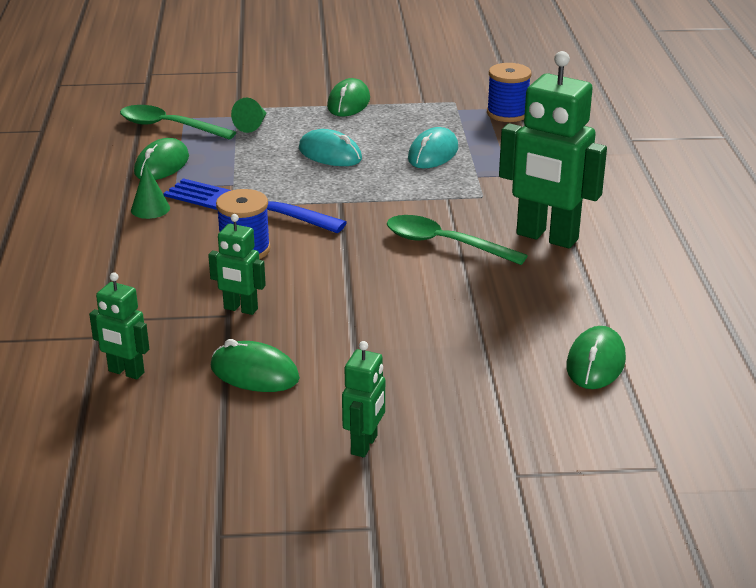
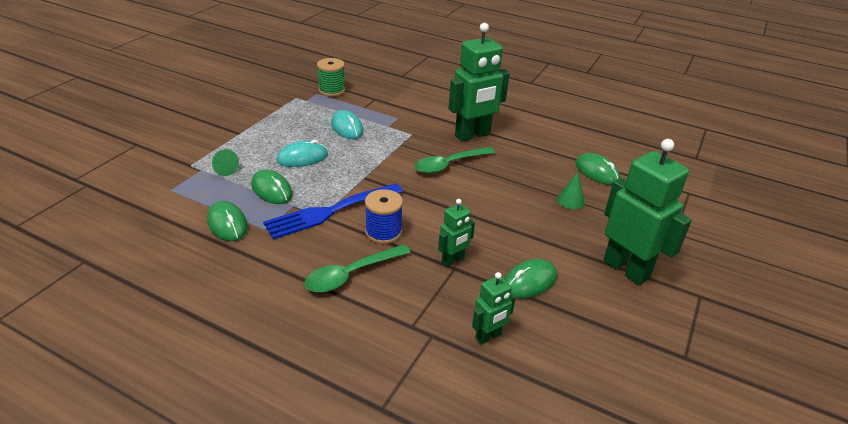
camera: 60 degrees left, 5 degrees up
green spoon [120,105,236,140] -> green spoon moved to [304,244,411,293]
green cone [131,163,170,219] -> green cone moved to [557,172,585,209]
green mouse [327,78,370,116] -> green mouse moved to [251,169,293,204]
green robot [342,341,385,457] -> green robot [603,139,692,285], size x1.99
blue spool [487,63,531,122] -> green spool [317,58,345,97]

